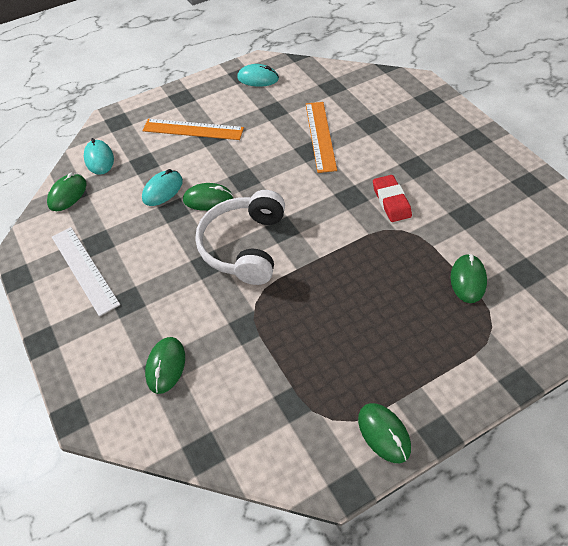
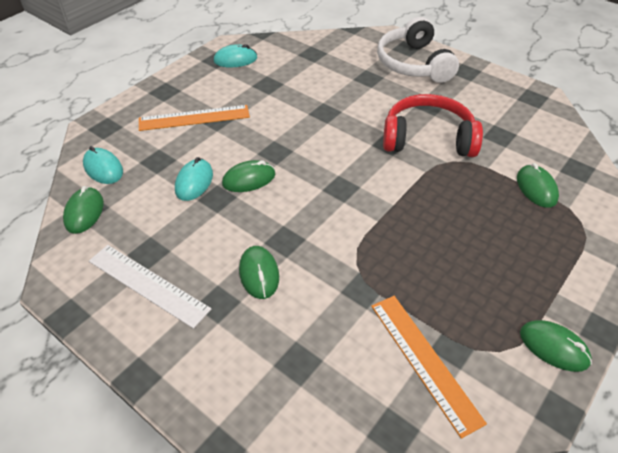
camera: 25 degrees left, 5 degrees down
green mouse [145,337,185,394] -> green mouse moved to [239,246,279,299]
white headphones [195,190,285,285] -> white headphones moved to [377,17,459,83]
orange ruler [306,102,337,173] -> orange ruler moved to [371,296,487,439]
red eraser [373,175,412,222] -> red headphones [383,94,483,157]

